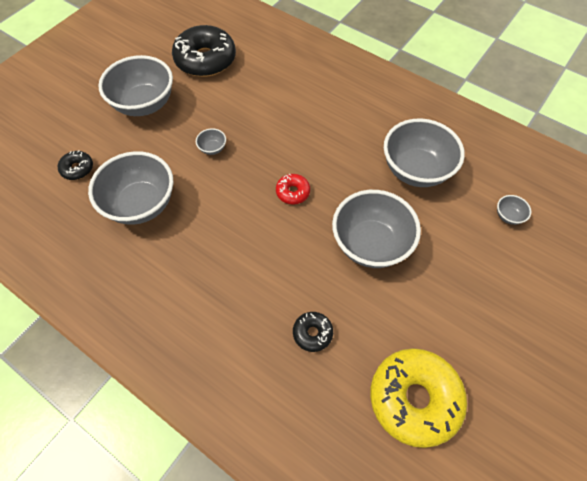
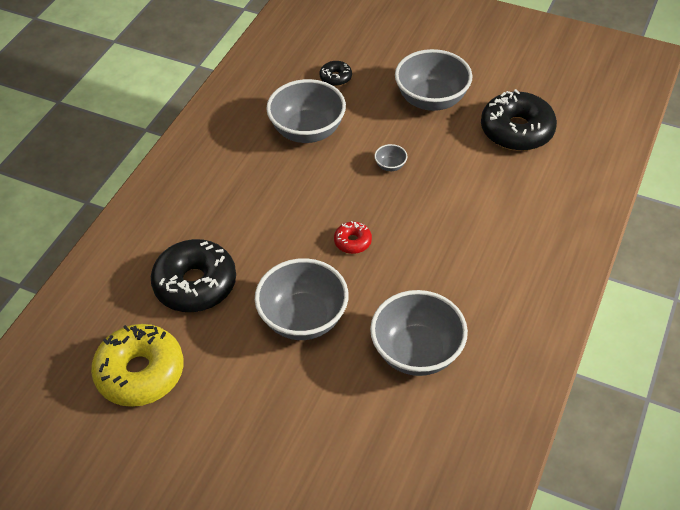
camera: 80 degrees right, 10 degrees down
black donut [293,312,333,352] -> black donut [151,239,236,312], size x2.14
grey bowl [497,195,531,225] -> none

